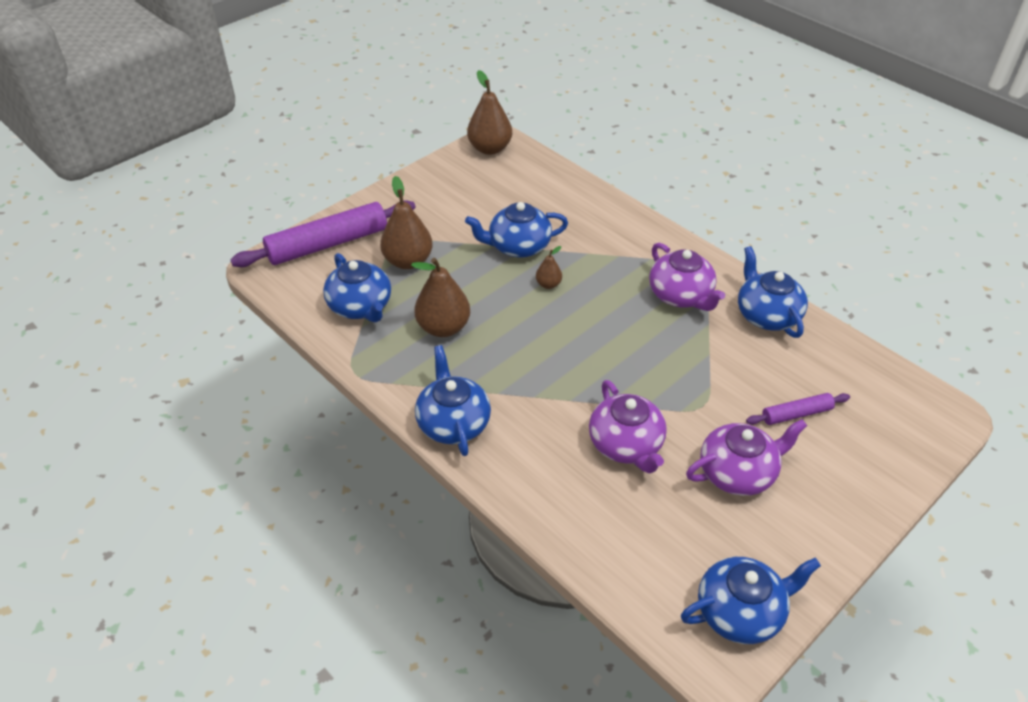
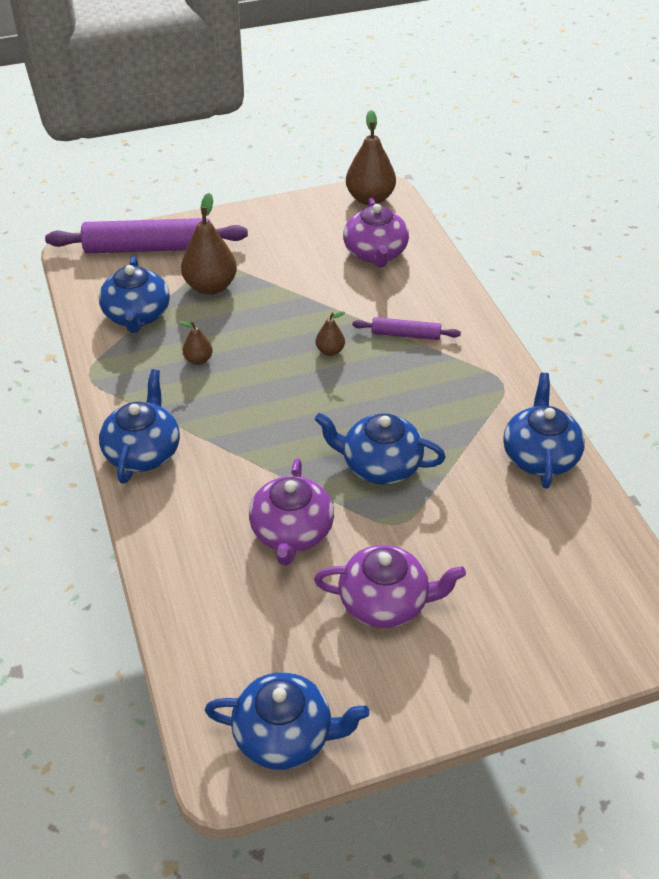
camera: 25 degrees right, 0 degrees up
brown pear [411,258,470,337] -> brown pear [179,321,213,365], size x0.51
blue teapot [465,202,568,258] -> blue teapot moved to [314,413,446,485]
purple teapot [649,243,725,311] -> purple teapot moved to [343,198,409,267]
purple rolling pin [746,393,850,425] -> purple rolling pin moved to [352,317,461,340]

